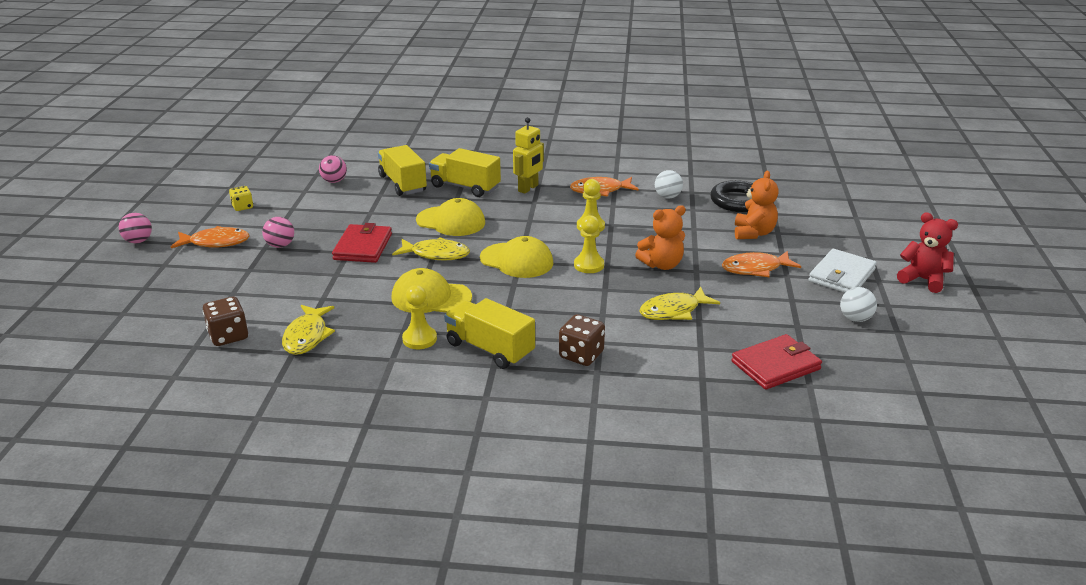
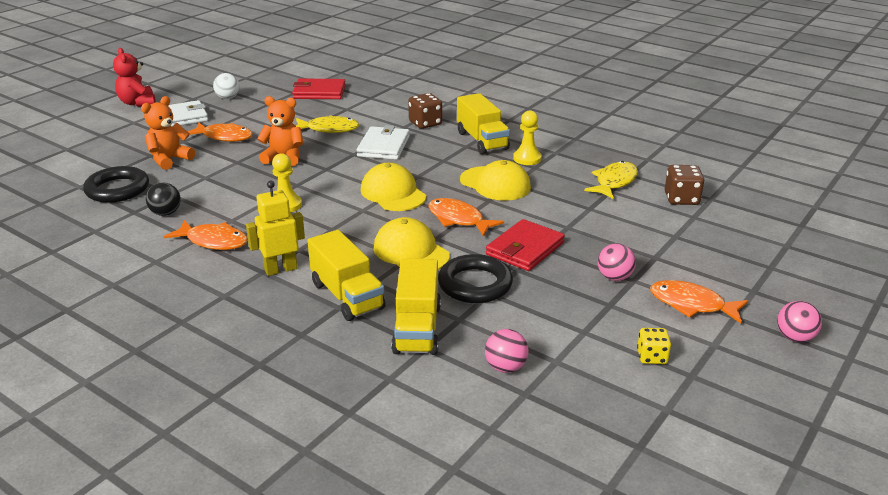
camera: 150 degrees left, 0 degrees up
yellow fish [392,237,470,261] -> orange fish [429,198,504,237]
yellow pawn [574,215,604,273] -> none
white ball [655,170,683,199] -> black ball [146,182,181,216]
none -> white wallet [357,125,410,160]
none -> black ring [438,254,513,303]

